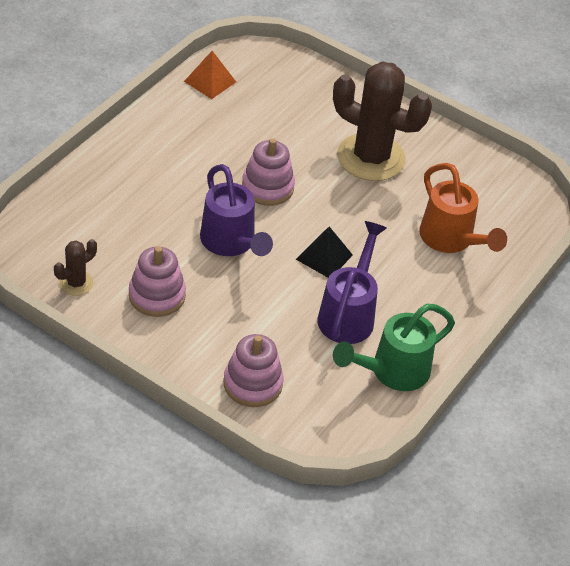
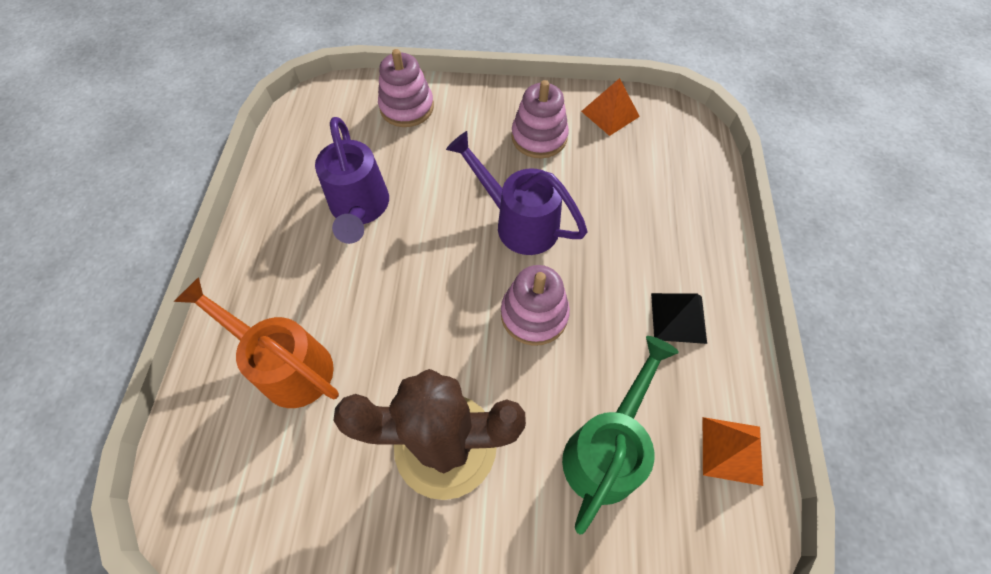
camera: 155 degrees right, 15 degrees up
brown cactus [54,239,97,296] -> orange pyramid [581,78,640,136]
black pyramid [296,227,353,277] -> black pyramid moved to [651,293,707,344]
green watering can [333,304,455,391] -> green watering can moved to [562,336,679,535]

